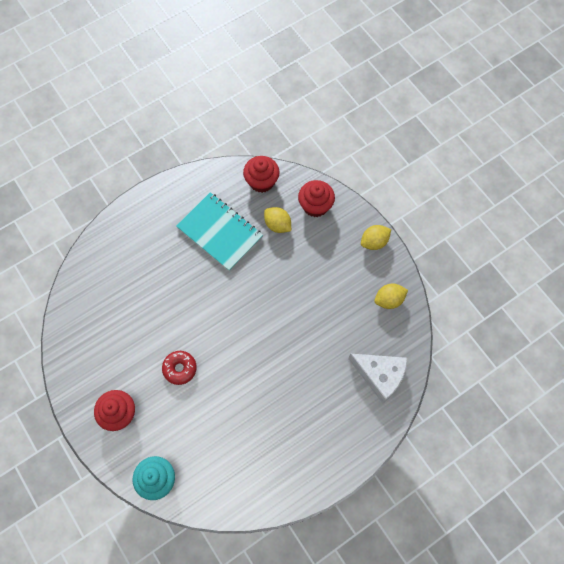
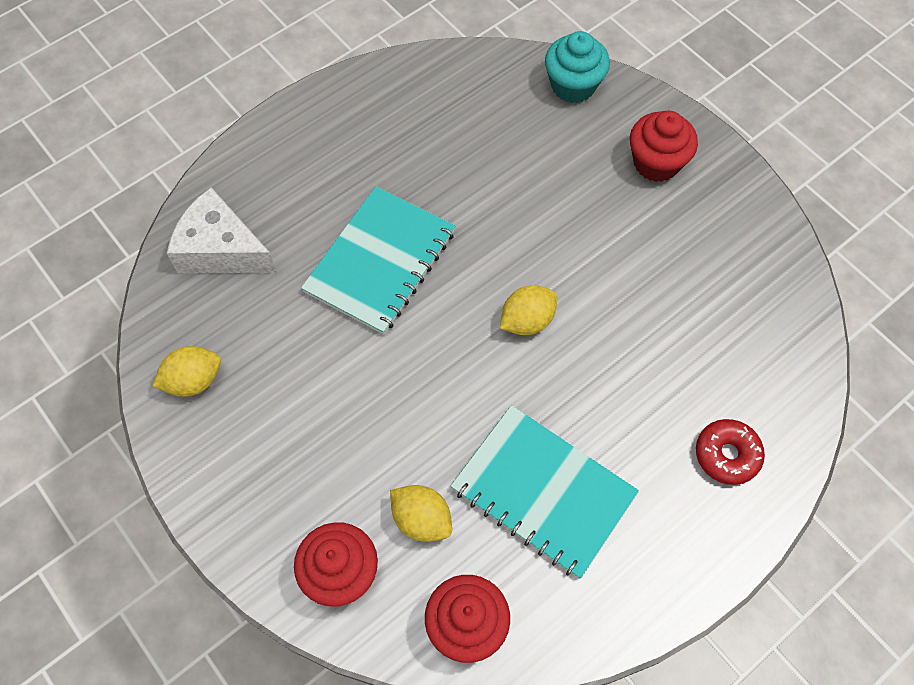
camera: 175 degrees right, 5 degrees down
red donut [162,351,197,385] -> red donut moved to [696,419,765,485]
yellow lemon [361,225,391,250] -> yellow lemon moved to [500,285,557,335]
none -> turquoise notebook [301,186,455,335]

